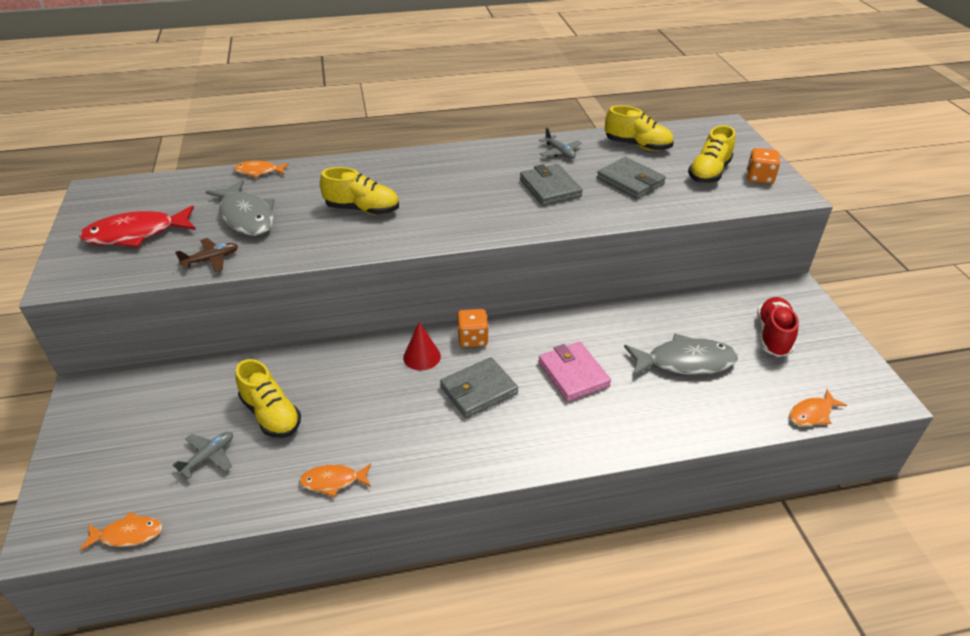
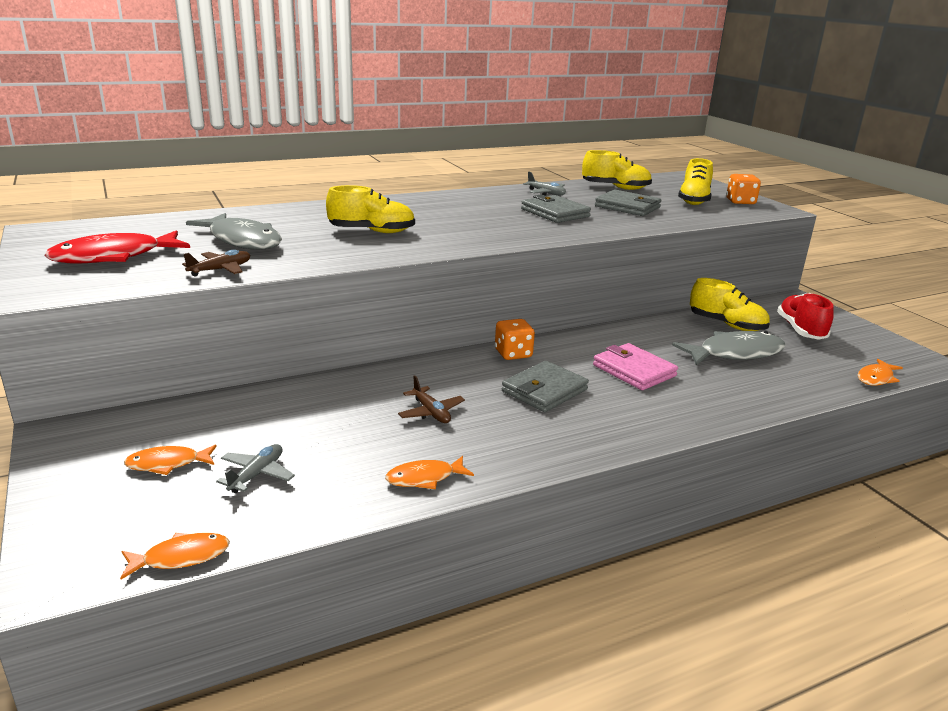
camera: 15 degrees left, 15 degrees down
orange fish [234,161,289,178] -> orange fish moved to [124,445,217,475]
yellow shoe [235,359,301,438] -> yellow shoe moved to [690,278,770,331]
red cone [403,322,441,370] -> none
none -> brown plane [398,375,465,423]

